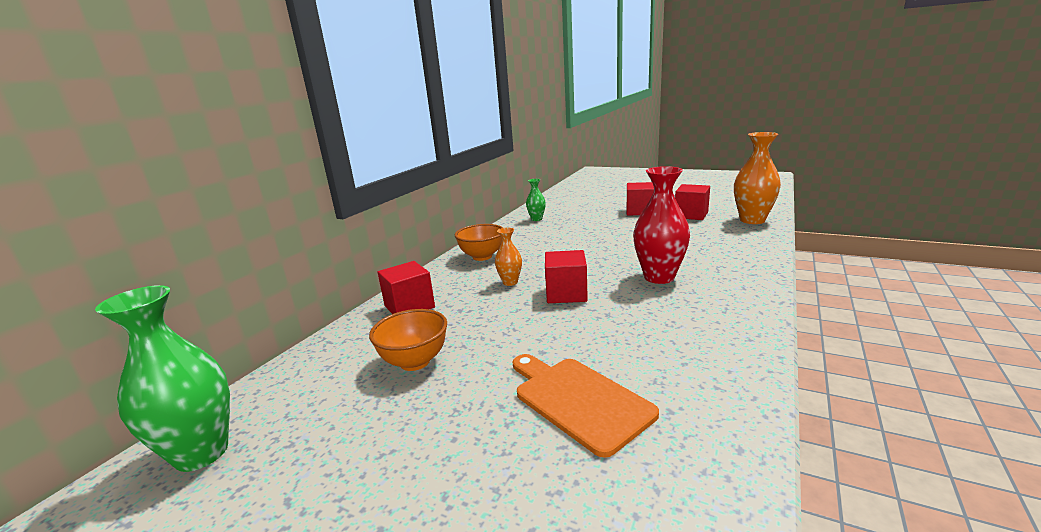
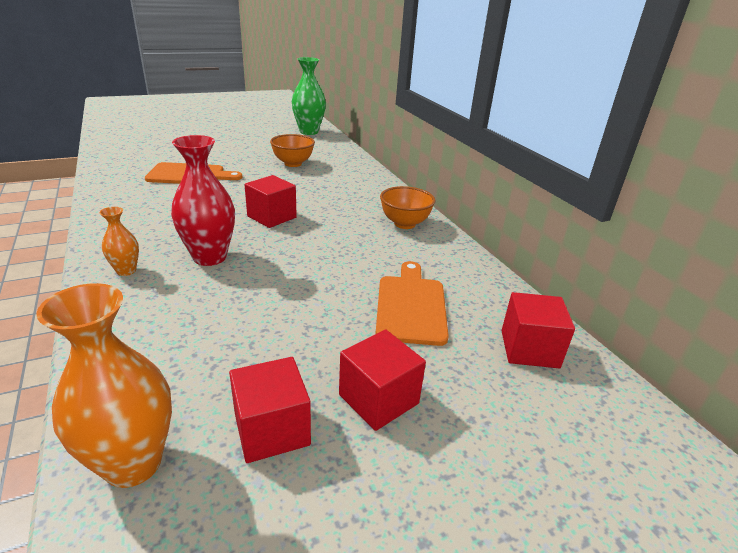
camera: 125 degrees right, 10 degrees up
red cube [378,261,435,314] -> red cube moved to [501,292,575,368]
orange vase [495,228,522,286] -> orange vase moved to [99,207,139,276]
green vase [526,179,546,221] -> none
none -> orange cutting board [375,261,449,346]

